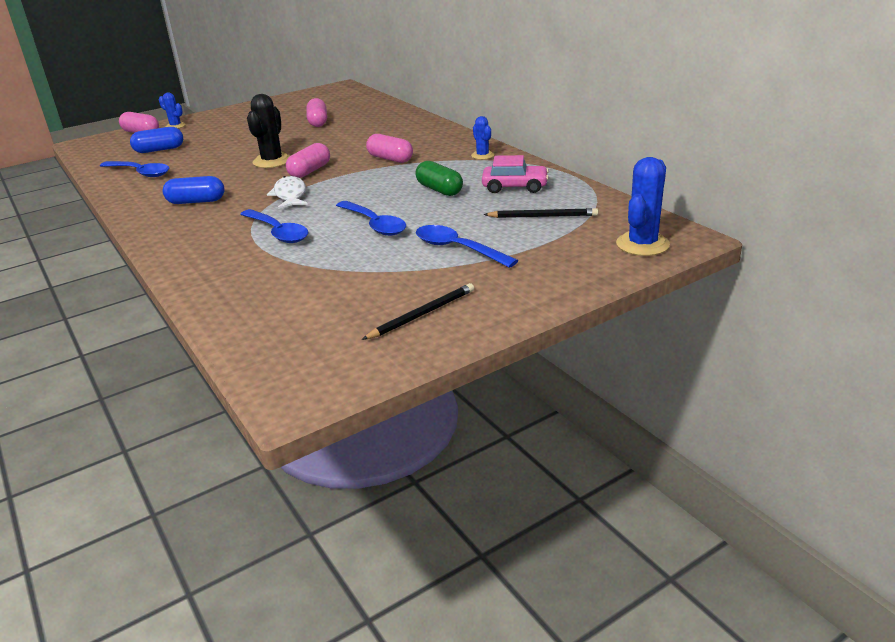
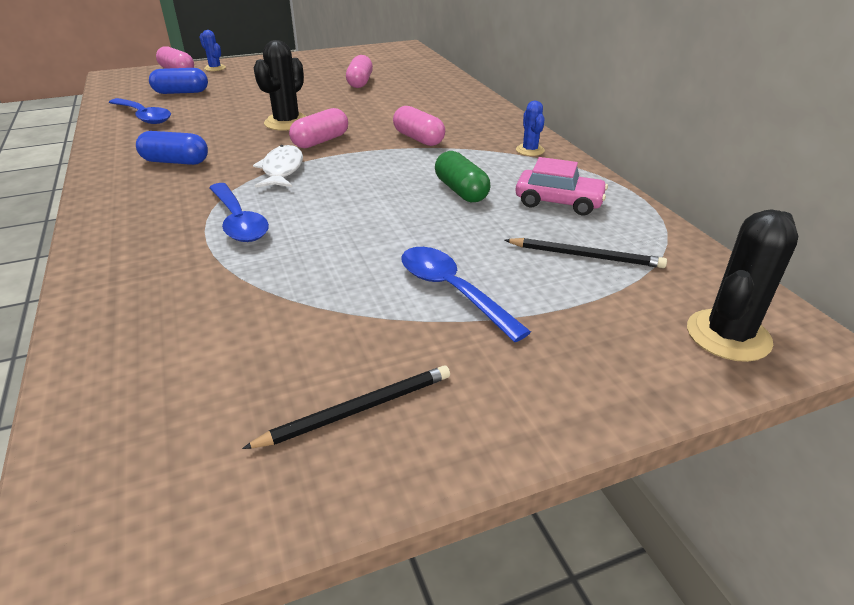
camera: 10 degrees right, 5 degrees up
blue spoon [336,201,406,236] -> none
blue cactus [616,157,670,256] -> black cactus [687,209,798,362]

